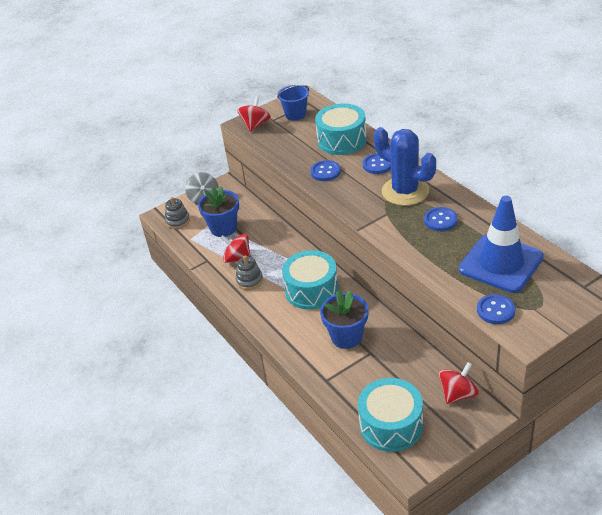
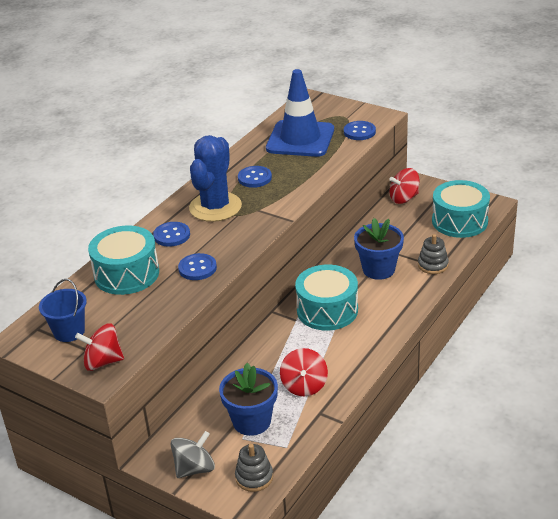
camera: 115 degrees left, 5 degrees down
grey stacking toy [236,255,263,290] -> grey stacking toy moved to [418,234,449,274]
red spinning top [439,362,479,404] -> red spinning top turned 45 degrees counterclockwise [389,168,420,204]

